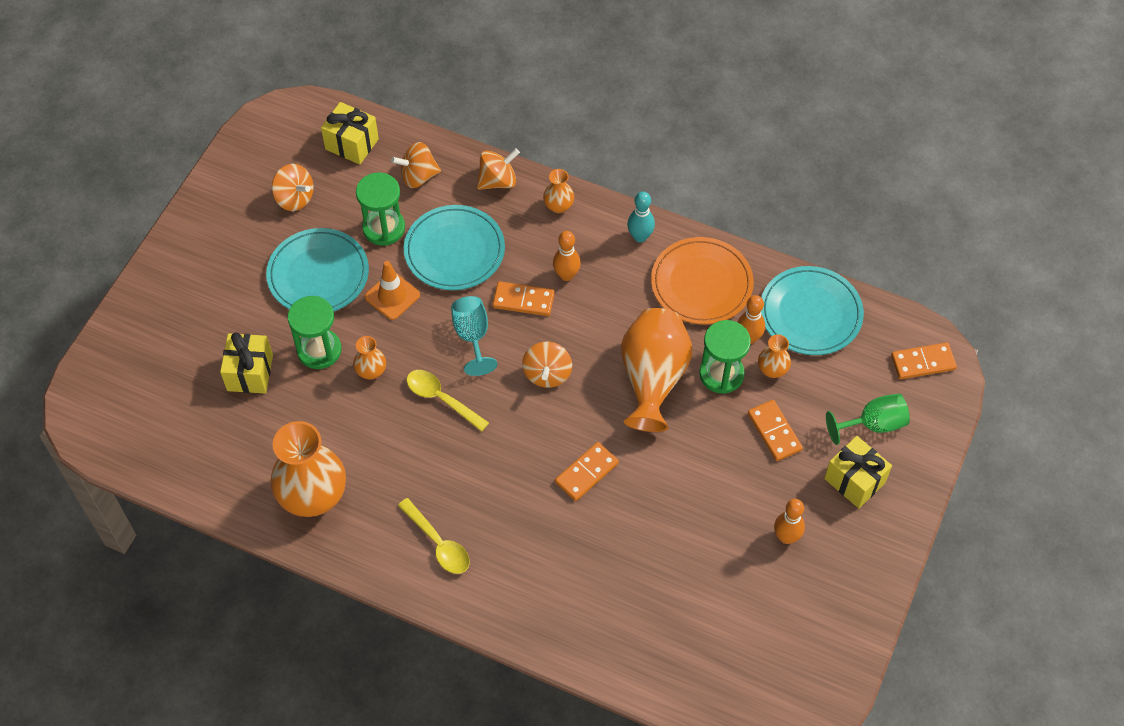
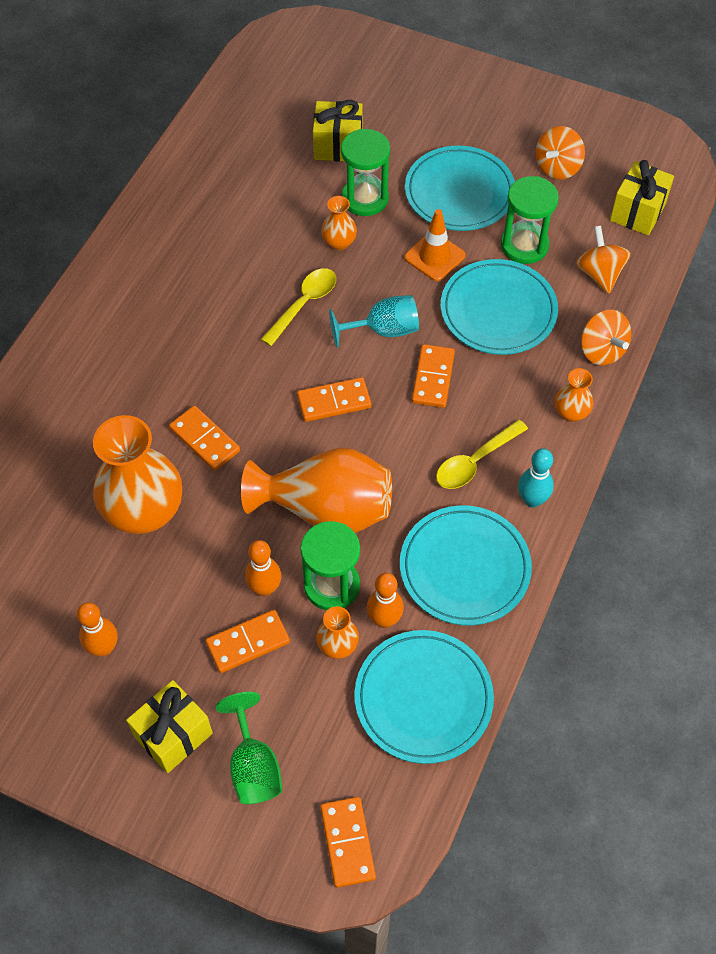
camera: 90 degrees right, 0 degrees up
orange vase [270,421,346,517] -> orange vase moved to [93,415,182,534]
yellow spoon [398,498,470,574] -> yellow spoon moved to [436,419,528,489]
orange spinning top [522,342,572,388] -> orange domino [297,377,371,422]
orange bowling pin [553,231,581,281] -> orange bowling pin moved to [245,540,281,596]
orange plate [651,237,754,324] -> turquoise plate [400,505,532,625]

